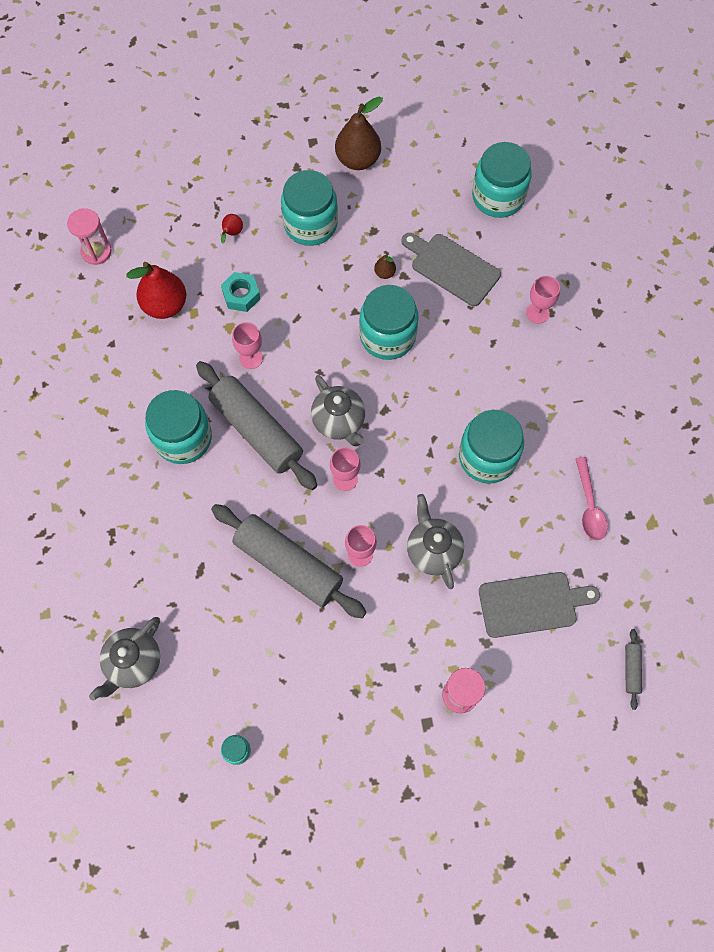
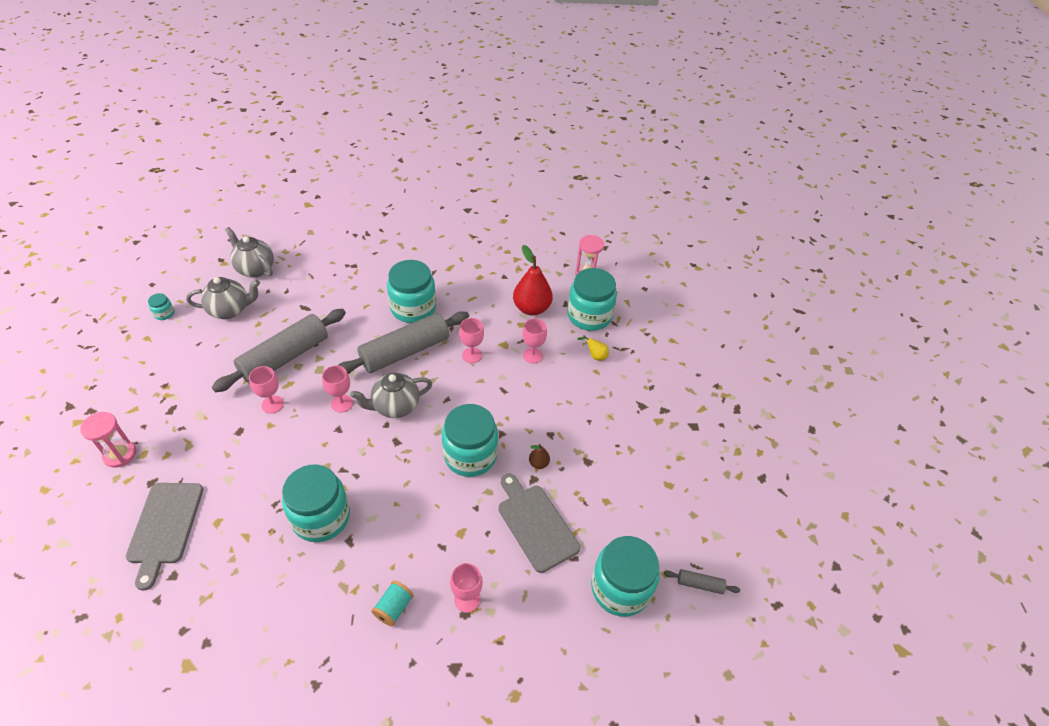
camera: 95 degrees right, 20 degrees down
red pear [221,214,243,244] -> yellow pear [577,336,609,361]
turquoise nut [221,272,261,312] -> pink goblet [522,318,547,363]
turquoise jar [281,170,338,246] -> turquoise jar moved to [567,268,617,331]
brown pear [335,97,383,170] -> none
grey cutting board [401,233,501,306] -> grey cutting board turned 75 degrees counterclockwise [498,473,580,573]
grey teapot [407,494,464,589] -> grey teapot moved to [186,277,260,319]
pink spoon [575,457,608,540] -> none
grey rolling pin [625,629,642,710] -> grey rolling pin moved to [664,569,740,594]
none -> turquoise spool [371,581,414,626]

